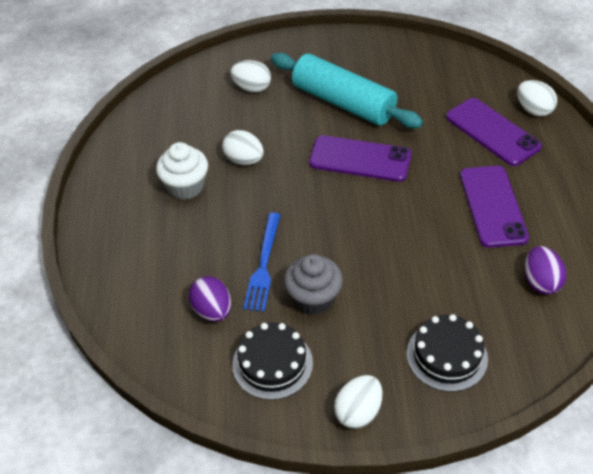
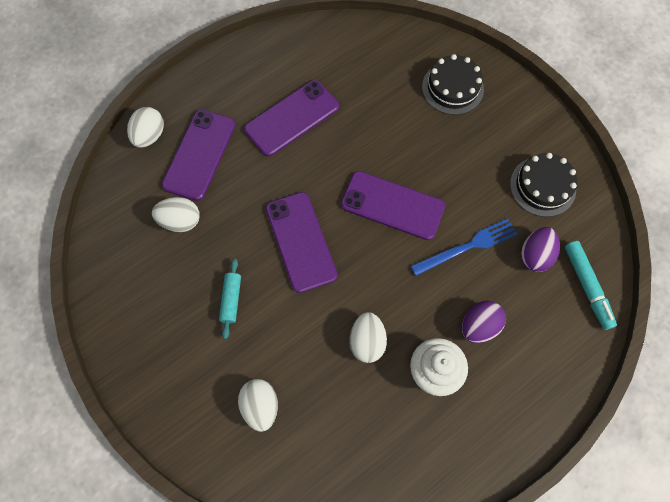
camera: 125 degrees left, 20 degrees up
turquoise rolling pin [271,53,423,128] -> turquoise rolling pin [219,259,241,339], size x0.41
grey cupcake [284,254,343,315] -> none
white egg [334,375,382,429] -> white egg moved to [152,197,200,232]
purple egg [525,246,567,295] -> purple egg moved to [462,301,506,343]
none -> purple phone [341,171,445,240]
none -> turquoise marker [565,241,617,330]

